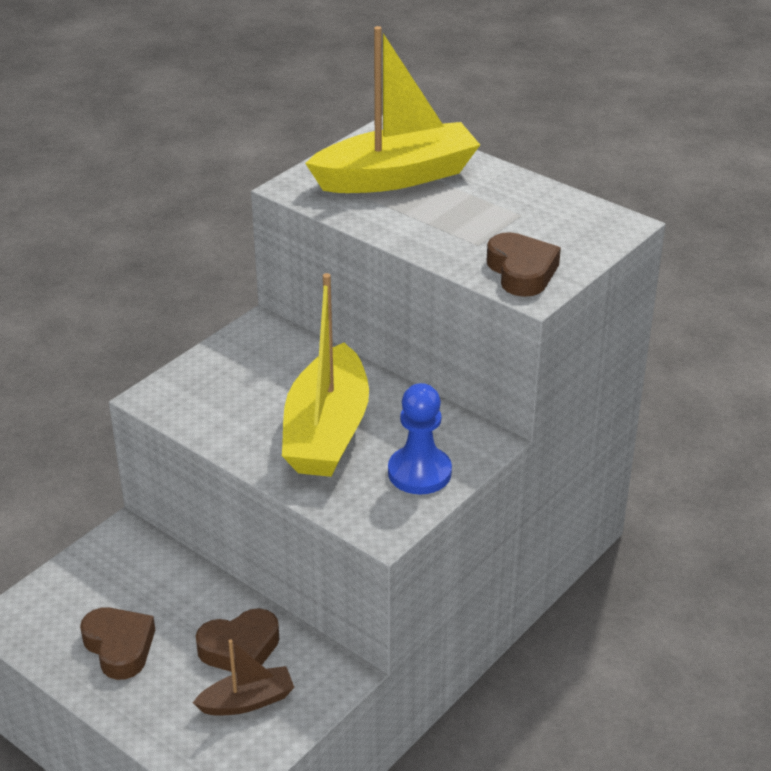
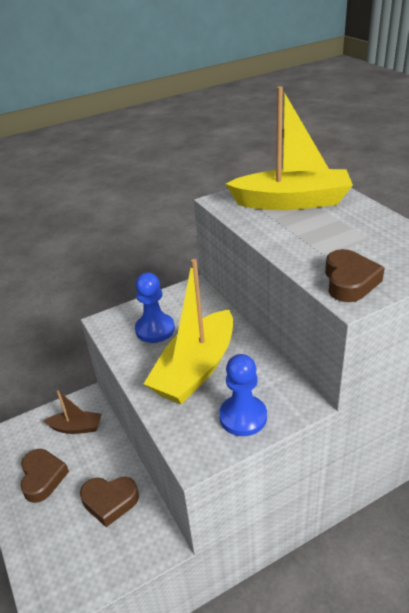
camera: 25 degrees right, 0 degrees up
brown boat [193,639,295,716] -> brown boat moved to [44,390,101,434]
none -> blue pawn [135,273,175,343]

